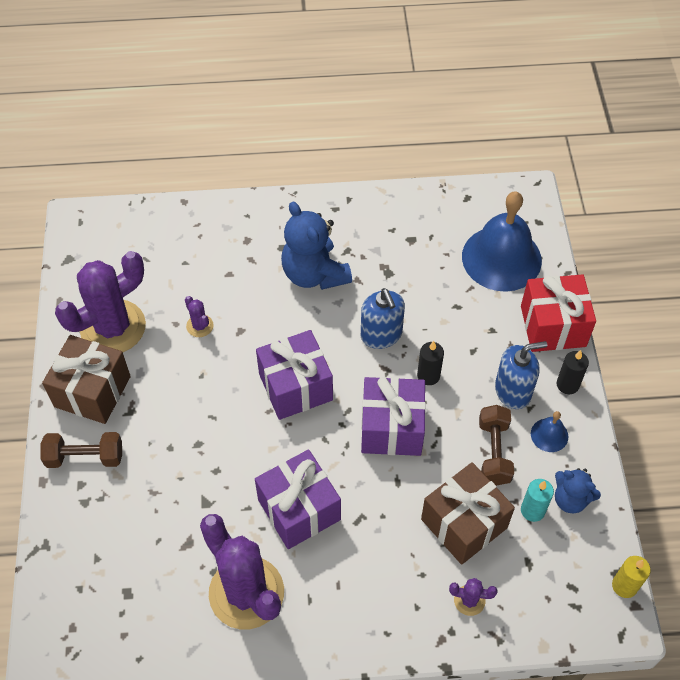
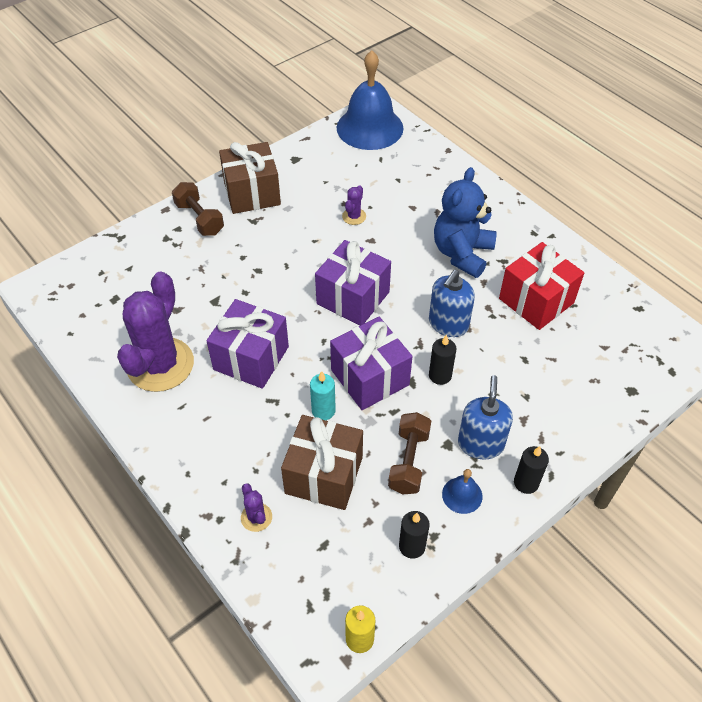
camera: 55 degrees right, 5 degrees down
purple cactus [55,251,146,352] -> none
blue bell [462,191,542,292] -> blue bell moved to [337,50,404,150]
brown dumbbell [479,405,514,486] -> brown dumbbell turned 45 degrees counterclockwise [388,412,431,494]
blue soap dispenser [495,341,547,409] -> blue soap dispenser turned 120 degrees counterclockwise [458,375,513,459]
red gift [521,274,596,352] -> red gift moved to [499,242,584,330]
turquoise candle [521,479,554,522] -> turquoise candle moved to [310,371,336,420]
blue teddy bear [555,468,601,513] -> black candle [399,511,430,559]

